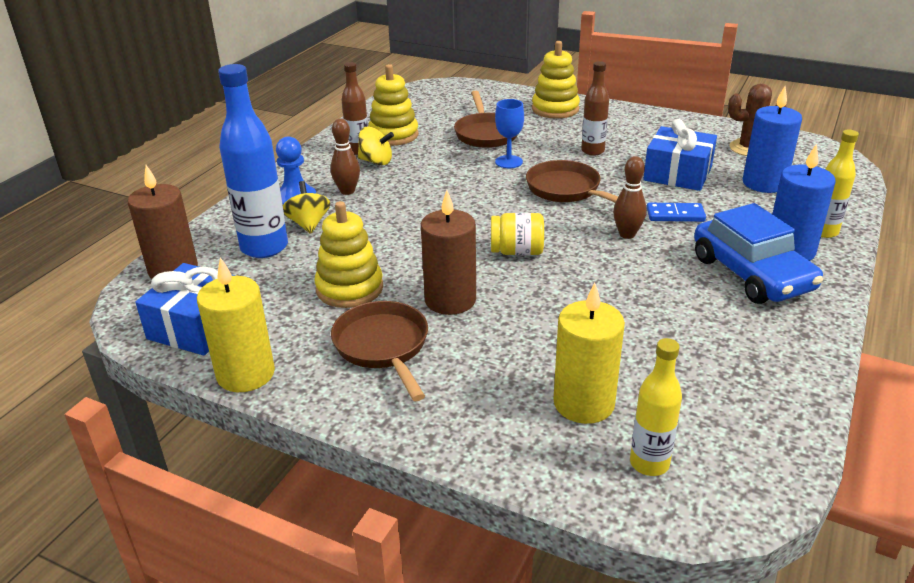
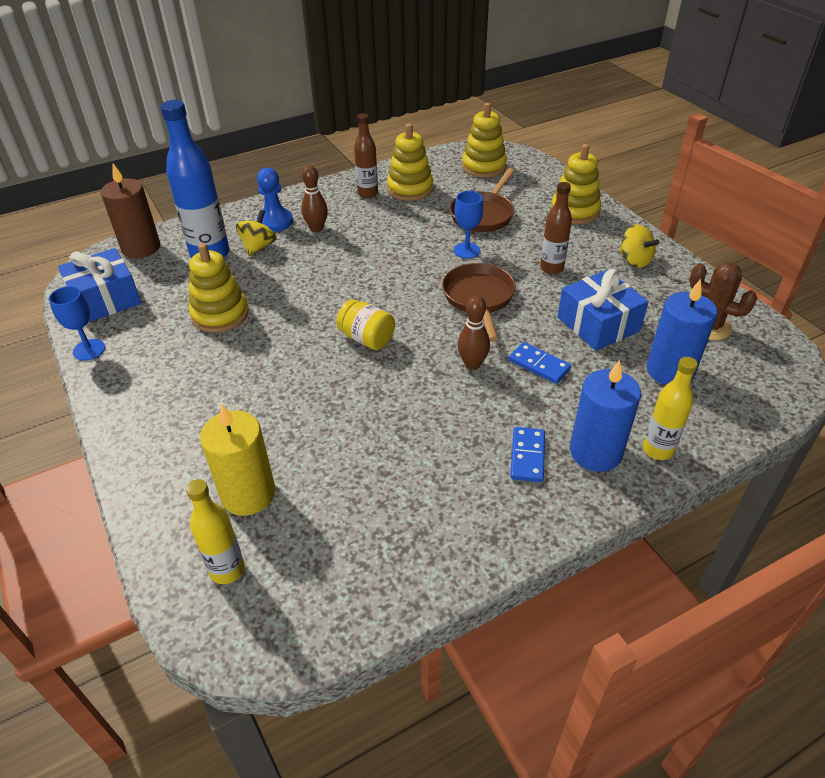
camera: 35 degrees right, 10 degrees up
yellow candle [197,257,275,392] -> blue goblet [49,286,105,361]
brown pan [331,301,428,401] -> none
yellow spinning top [358,127,394,165] -> yellow spinning top moved to [620,225,659,268]
brown candle [421,190,476,315] -> none
blue car [694,203,823,304] -> blue domino [510,427,545,482]
none -> yellow stacking toy [462,103,507,178]

